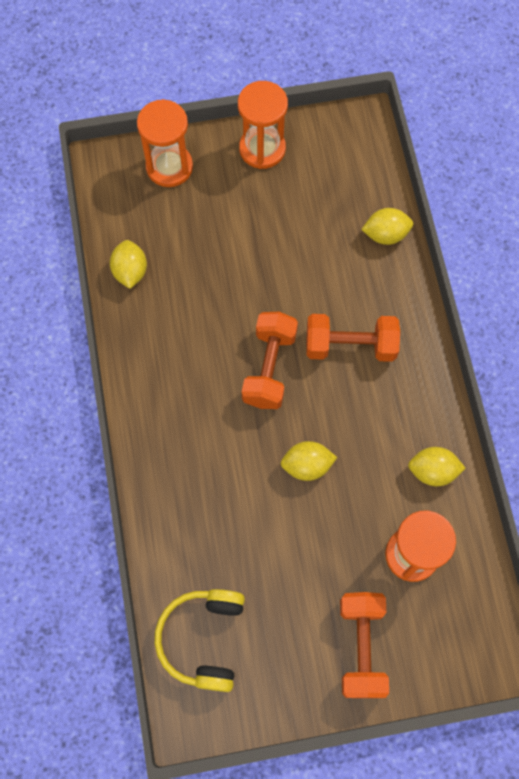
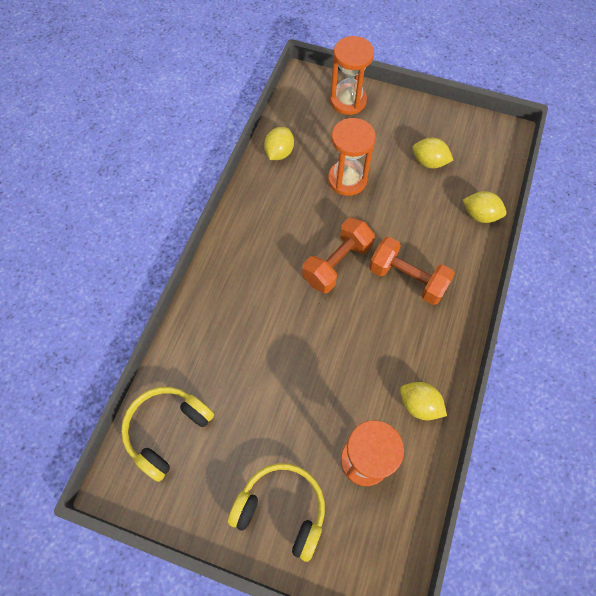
camera: 30 degrees right, 5 degrees down
orange hourglass [238,81,288,169] -> orange hourglass moved to [328,118,376,196]
yellow lemon [281,441,337,481] -> yellow lemon moved to [412,138,453,168]
orange dumbbell [340,592,389,698] -> yellow headphones [228,463,325,562]

